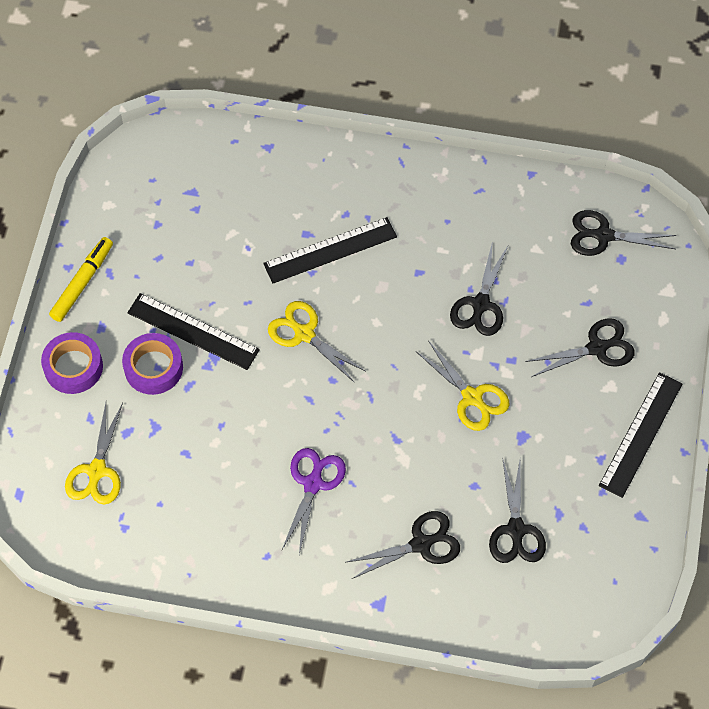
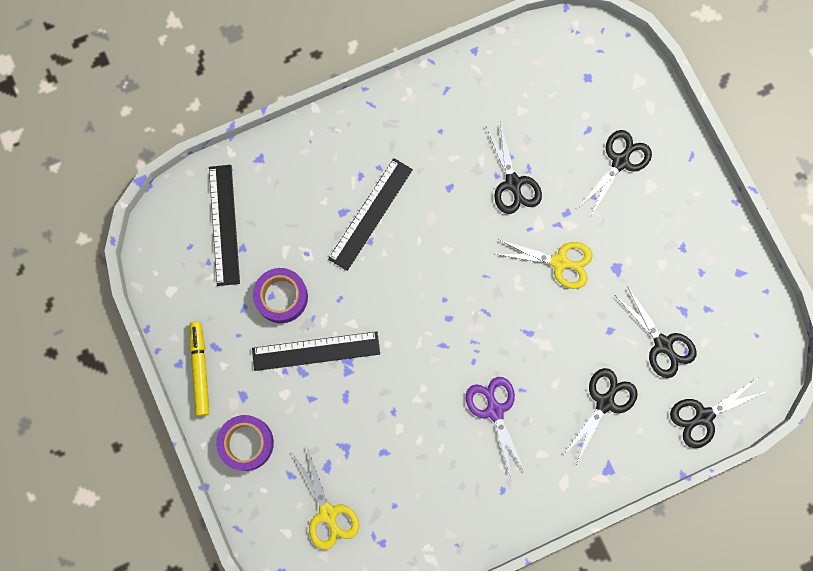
camera: 35 degrees left, 15 degrees up
purple tape [122,333,183,395] -> purple tape moved to [253,268,308,323]
yellow scissors [268,301,366,383] -> none
black scissors [571,210,677,256] -> black scissors moved to [670,378,767,448]
black ruler [599,372,682,498] -> black ruler moved to [209,165,240,286]

